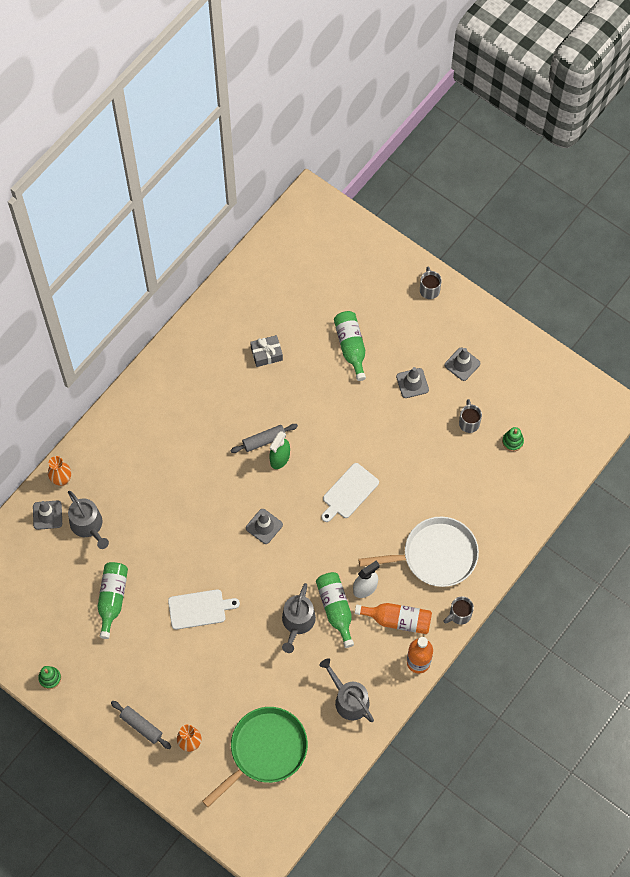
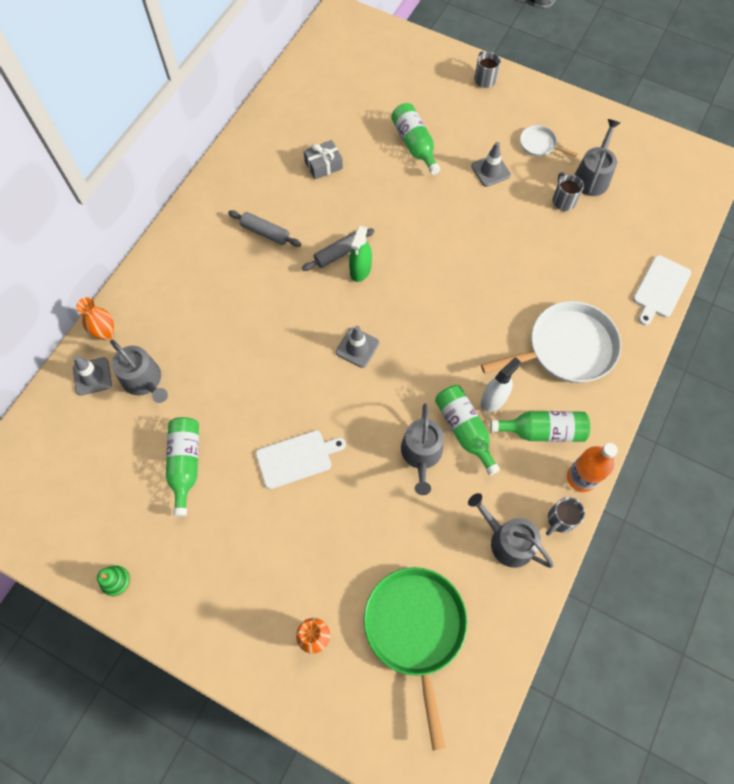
camera: 10 degrees left, 0 degrees up
grey rolling pin [111,701,171,749] -> grey rolling pin moved to [228,210,301,247]
green pan [202,707,308,807] -> green pan turned 45 degrees counterclockwise [364,567,468,751]
white cutting board [321,463,379,522] -> white cutting board moved to [633,255,691,325]
orange bottle [355,603,432,634] -> green bottle [490,411,590,442]
grey traffic cone [444,348,480,381] -> white pan [520,125,578,157]
grey mug [444,596,474,625] -> grey mug moved to [546,497,585,536]
green stacking toy [502,427,524,451] -> none
none -> grey watering can [575,119,620,196]

